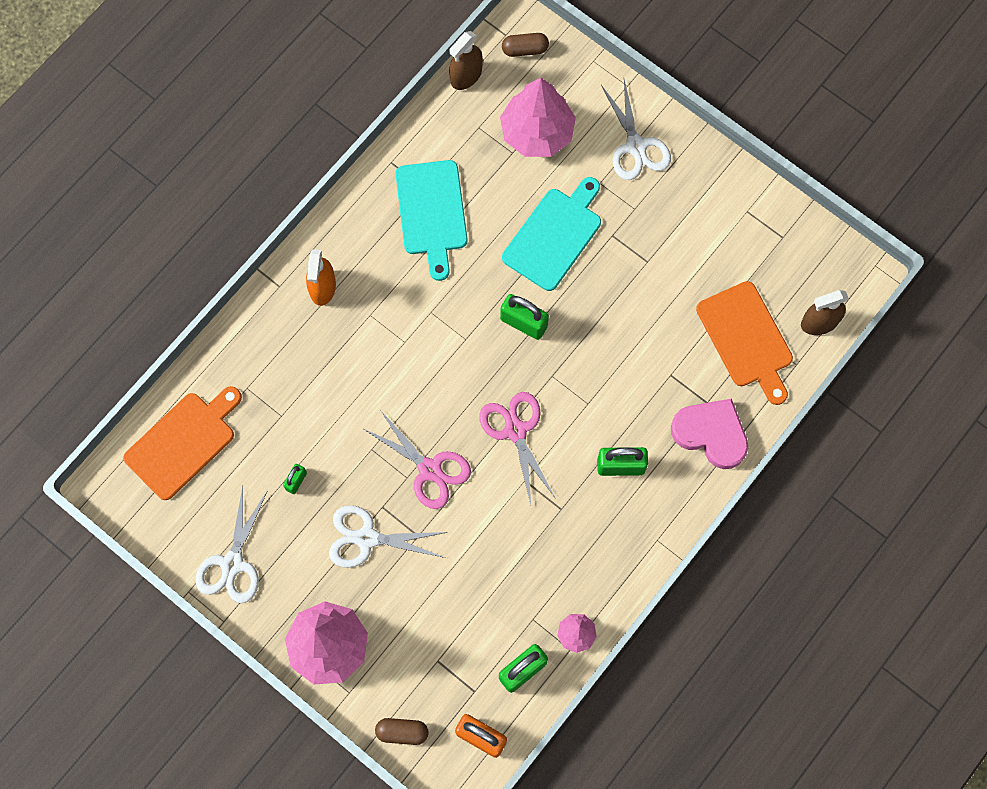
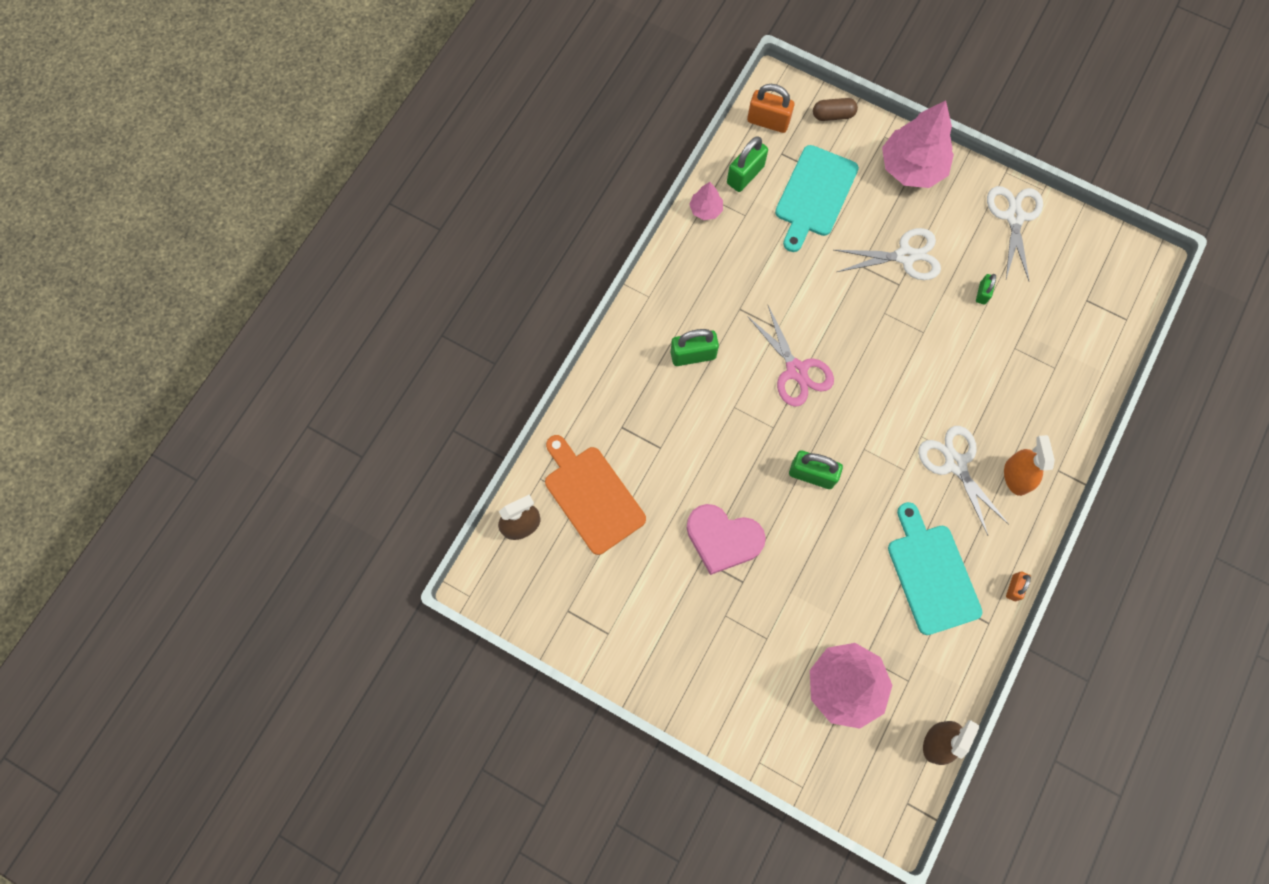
camera: 170 degrees right, 0 degrees up
orange cutting board [123,386,242,500] -> none
pink scissors [364,410,471,509] -> none
brown capsule [502,33,549,57] -> none
turquoise cutting board [502,177,601,291] -> turquoise cutting board moved to [775,145,859,252]
white scissors [601,80,671,180] -> white scissors moved to [918,426,1009,535]
pink heart [671,399,748,469] -> pink heart moved to [687,504,766,575]
none -> orange padlock [1006,572,1031,601]

